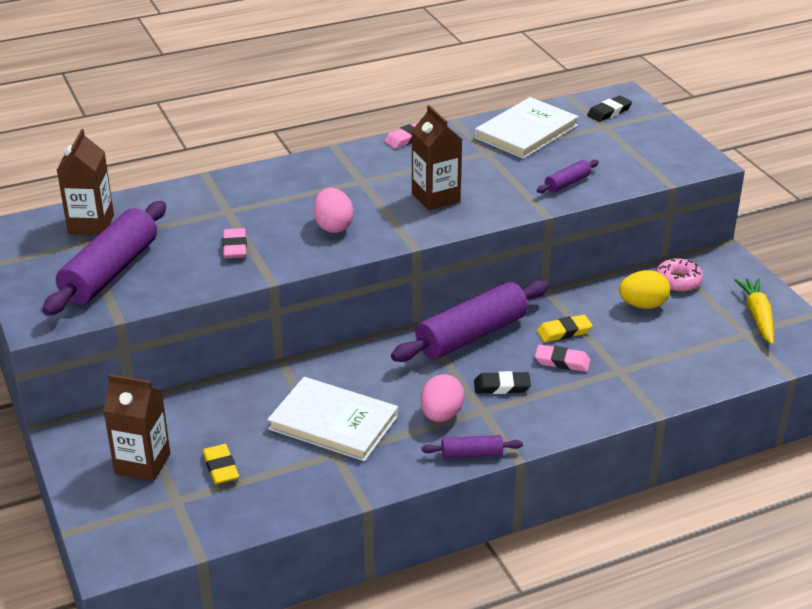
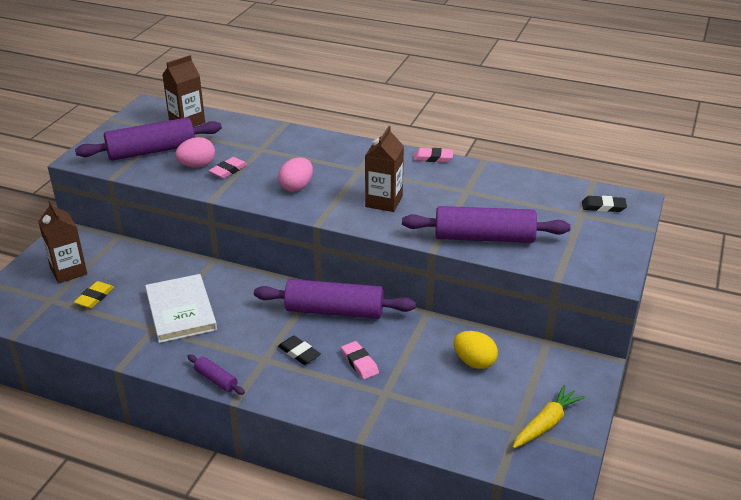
camera: 45 degrees right, 0 degrees up
pink egg [420,374,464,422] -> pink egg moved to [175,137,215,167]
white book [475,97,578,159] -> none
purple rolling pin [537,160,599,193] -> purple rolling pin [402,206,570,243], size x2.17
yellow eraser [537,315,593,342] -> none
pink donut [656,258,703,292] -> none

